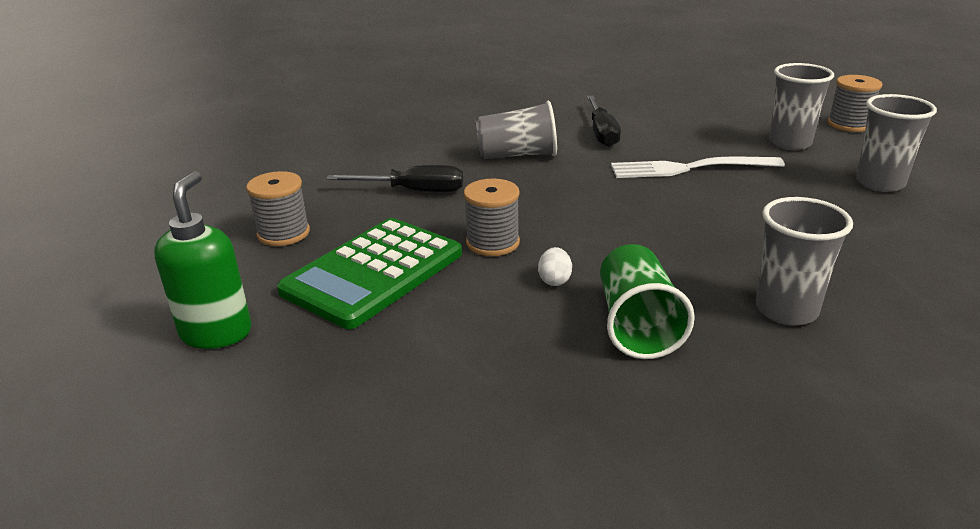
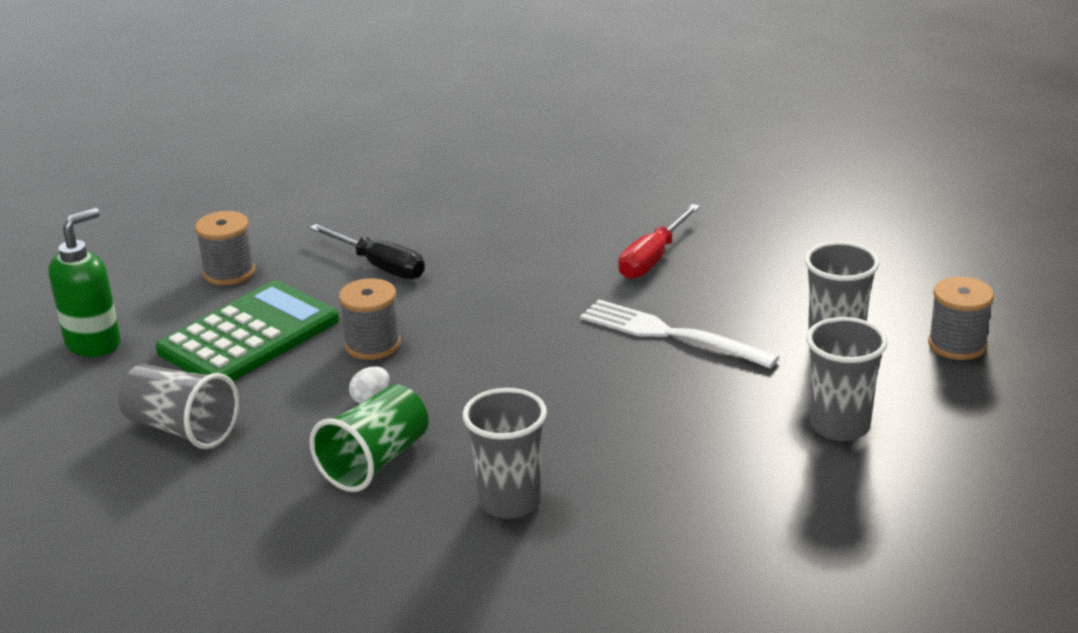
camera: 35 degrees right, 0 degrees up
green calculator [277,218,462,329] -> green calculator turned 150 degrees clockwise [156,280,339,381]
grey cup [476,101,557,159] -> grey cup moved to [118,364,239,449]
black screwdriver [587,96,621,147] -> red screwdriver [618,204,700,279]

